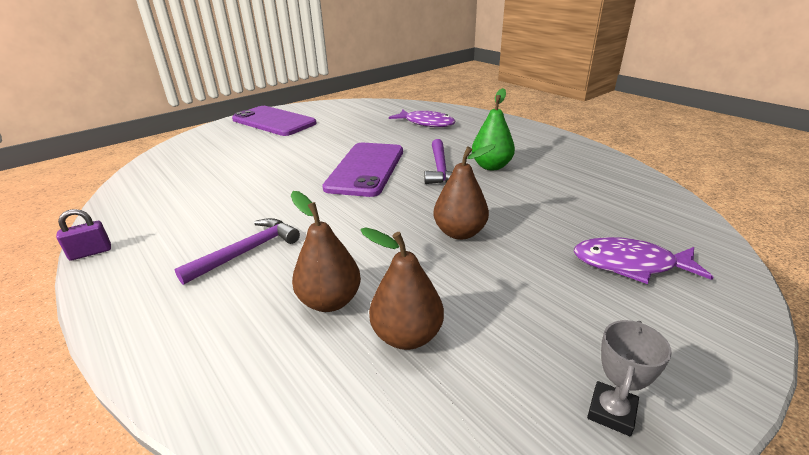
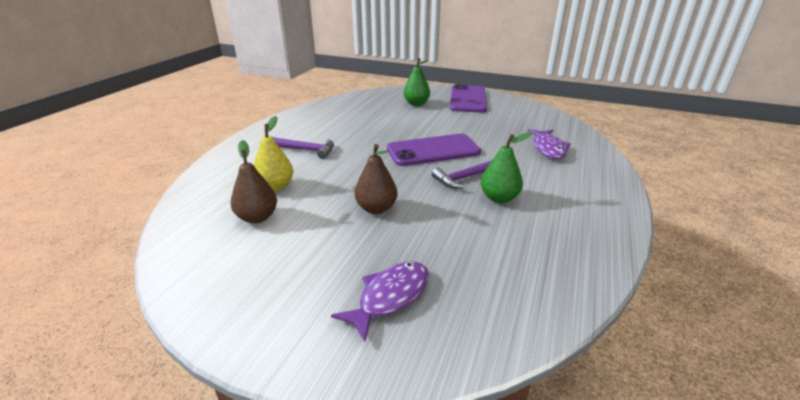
camera: 60 degrees right, 0 degrees up
purple padlock [56,209,111,261] -> none
brown pear [291,191,361,312] -> yellow pear [254,116,293,191]
purple fish [574,237,714,284] -> purple fish turned 60 degrees clockwise [331,262,429,342]
grey trophy [587,320,672,436] -> none
none -> green pear [403,58,430,106]

